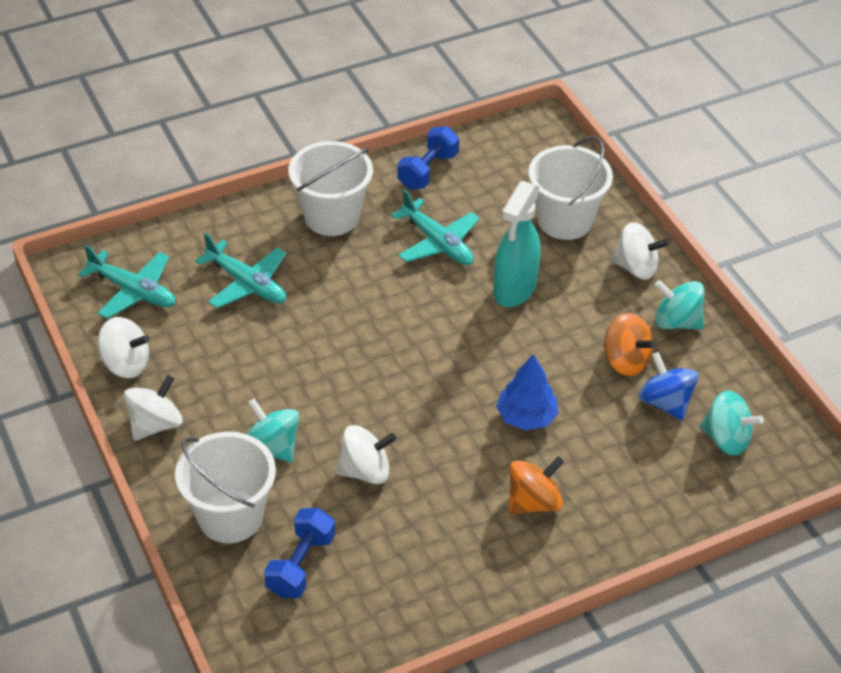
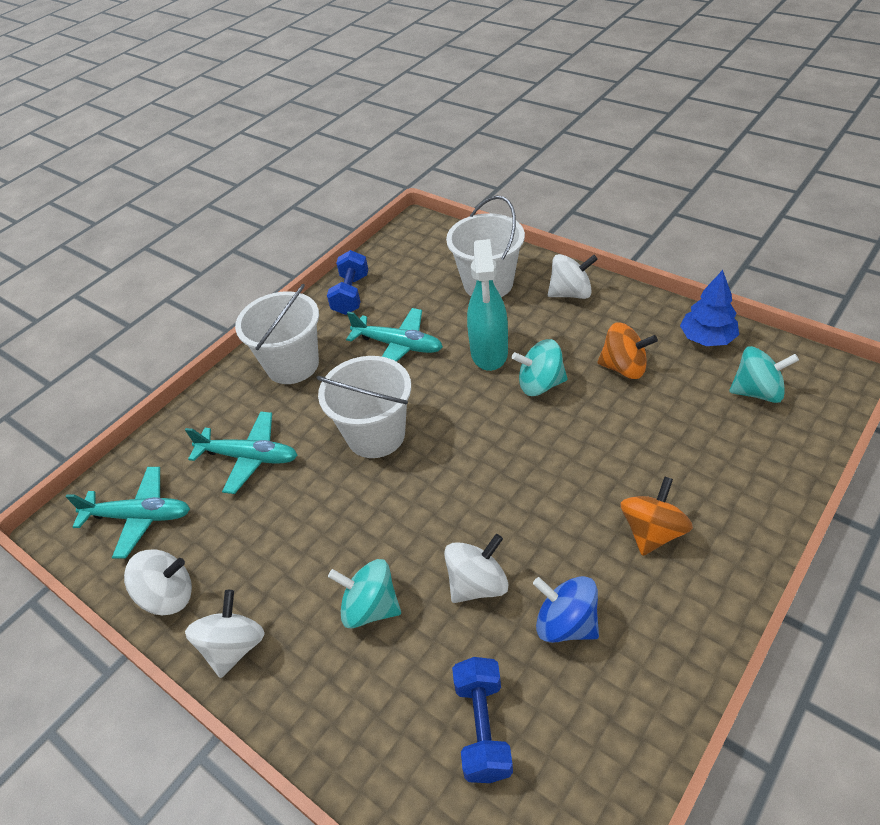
camera: 20 degrees left, 0 degrees up
white bucket [175,432,276,543] -> white bucket moved to [317,356,411,458]
blue tree [496,354,558,430] -> blue tree moved to [680,270,739,346]
blue spinning top [638,352,699,421] -> blue spinning top moved to [533,576,599,643]
turquoise spinning top [655,280,705,330] -> turquoise spinning top moved to [512,339,568,396]

